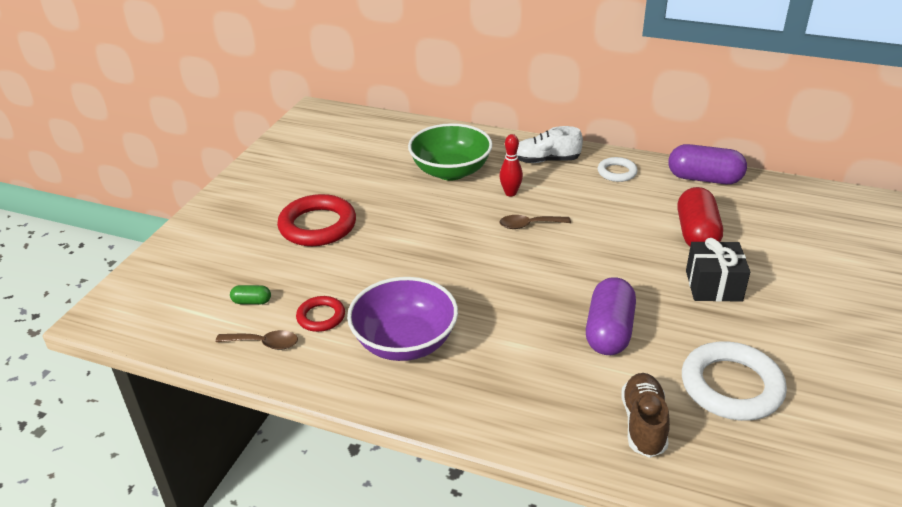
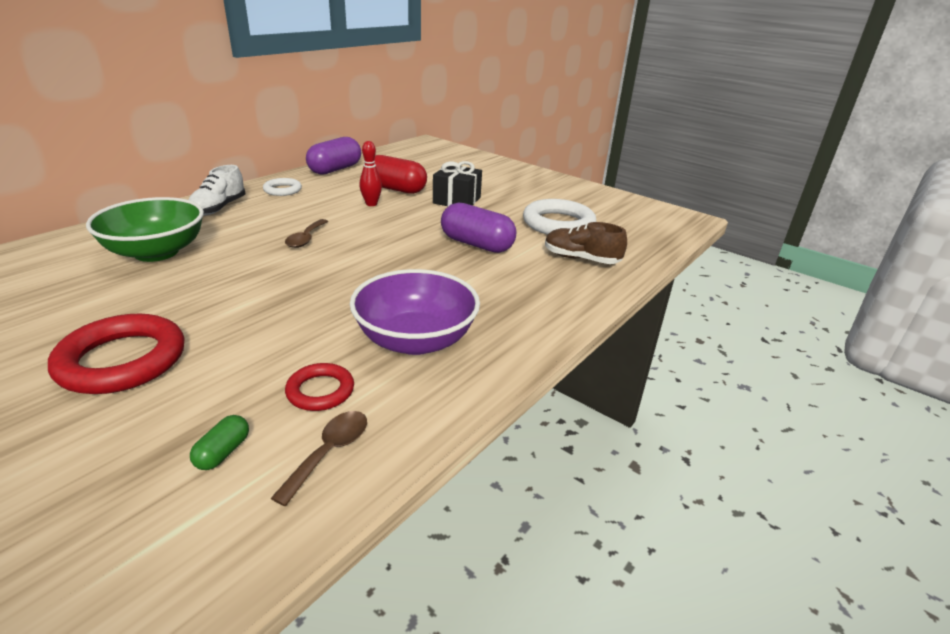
camera: 75 degrees left, 5 degrees down
red bowling pin [499,134,523,196] -> red bowling pin moved to [360,141,382,206]

